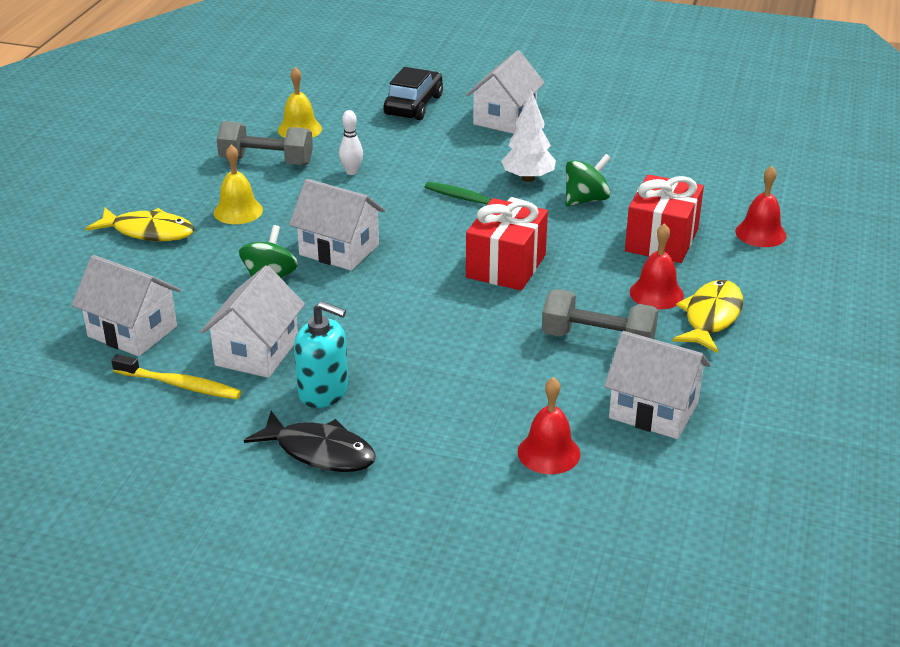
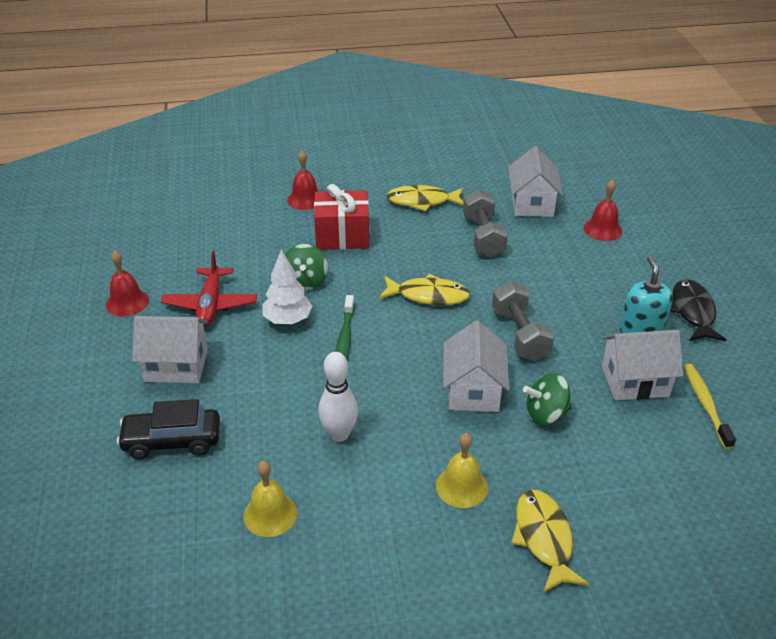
camera: 115 degrees left, 5 degrees up
white house [72,255,181,357] -> none
grey dumbbell [217,121,313,165] -> grey dumbbell moved to [492,281,554,361]
white bowling pin [339,110,363,175] -> white bowling pin [318,352,358,442], size x1.54
red gift [466,198,548,290] -> yellow fish [379,274,470,305]
green spinning top [565,154,611,206] -> green spinning top turned 120 degrees counterclockwise [285,244,328,291]
red bell [630,223,684,309] -> red bell moved to [106,251,149,316]
none -> red plane [161,251,257,327]

